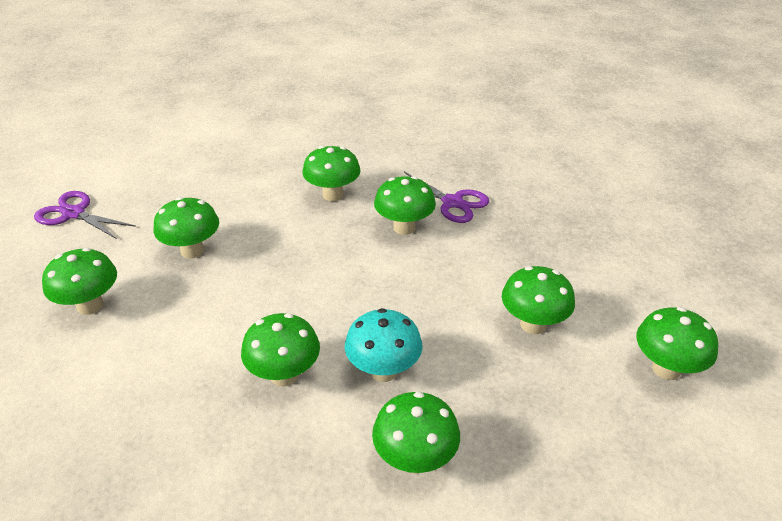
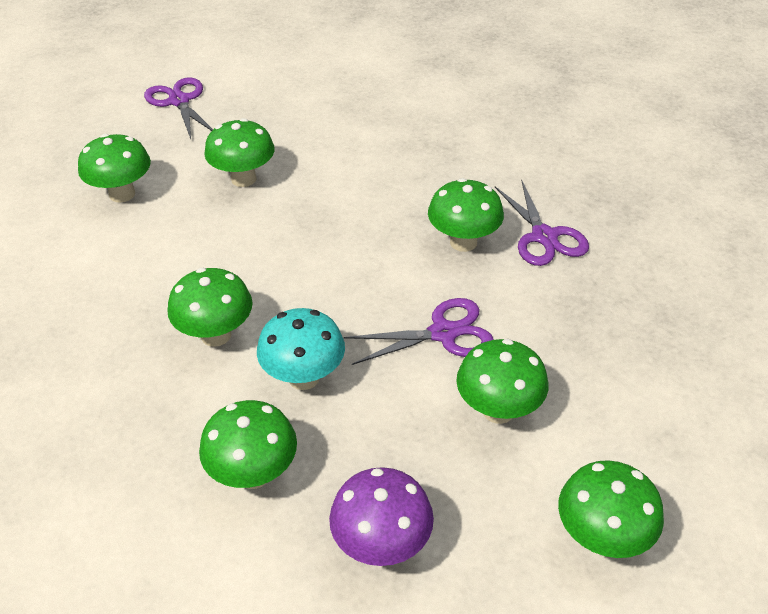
camera: 35 degrees right, 5 degrees up
green mushroom [302,146,360,201] -> none
none -> purple mushroom [329,467,434,566]
none -> purple scissors [344,298,494,365]

